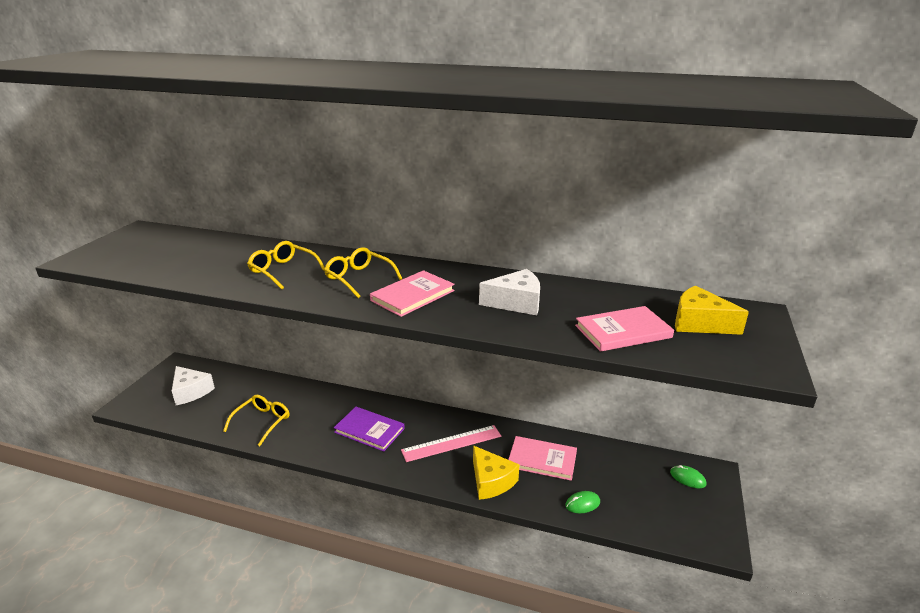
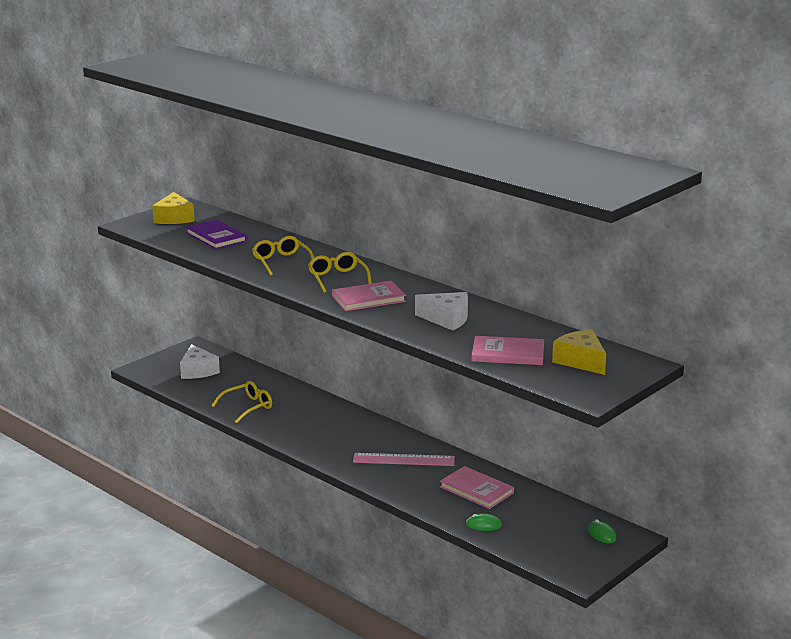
camera: 25 degrees right, 5 degrees down
purple book [334,407,405,452] -> purple book moved to [186,219,247,249]
yellow cheese [473,445,520,500] -> yellow cheese moved to [152,192,195,224]

